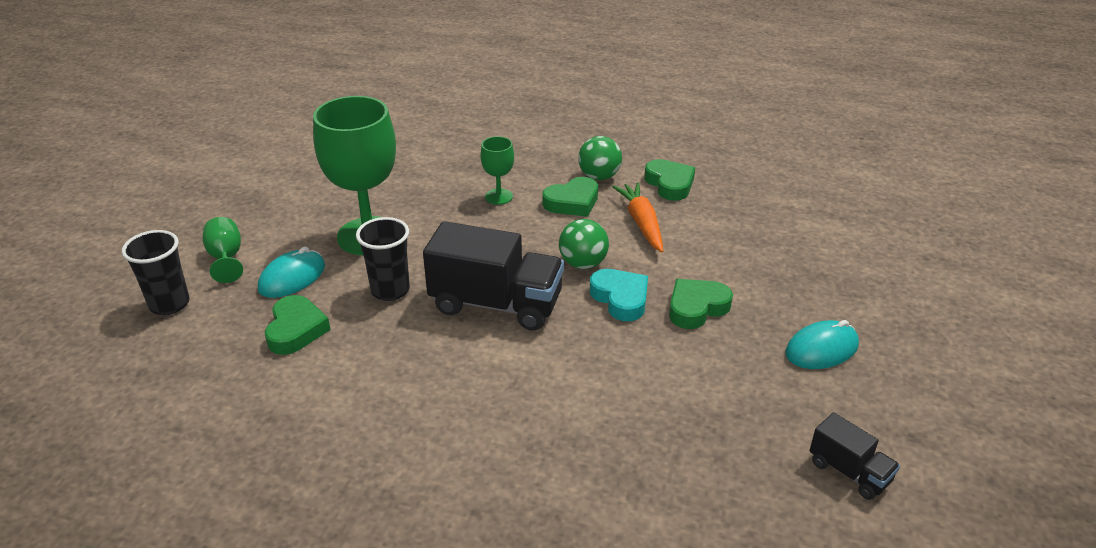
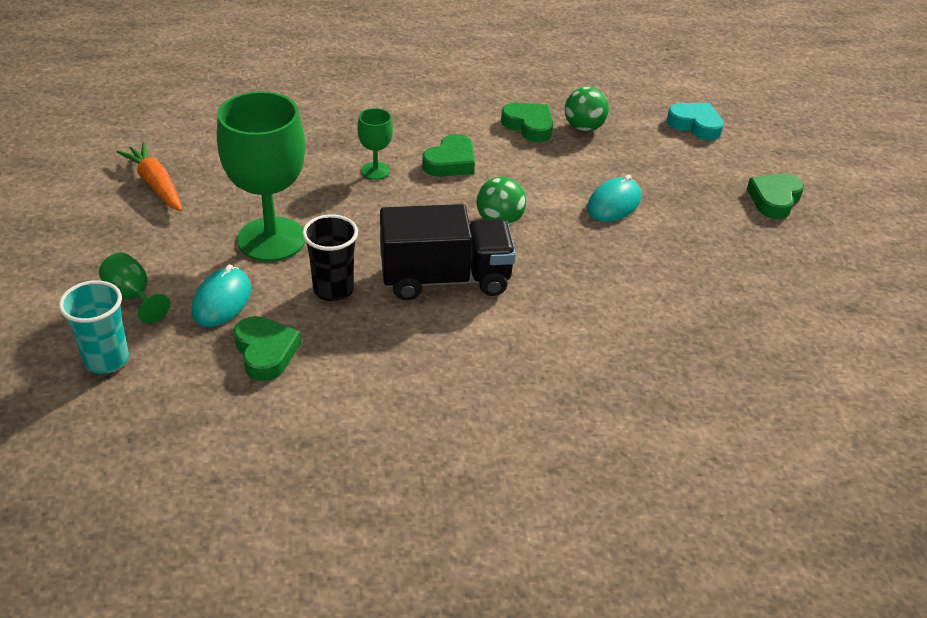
camera: 25 degrees left, 5 degrees up
black cup [122,230,190,315] -> turquoise cup [59,280,129,374]
green ball [578,136,622,180] -> green ball moved to [565,87,609,132]
turquoise heart [590,269,648,321] -> turquoise heart moved to [667,103,724,140]
orange carrot [612,182,663,252] -> orange carrot moved to [117,143,182,211]
green heart [669,279,733,329] -> green heart moved to [747,173,804,219]
turquoise mouse [785,320,859,369] -> turquoise mouse moved to [587,175,641,222]
black truck [810,412,900,500] -> none

